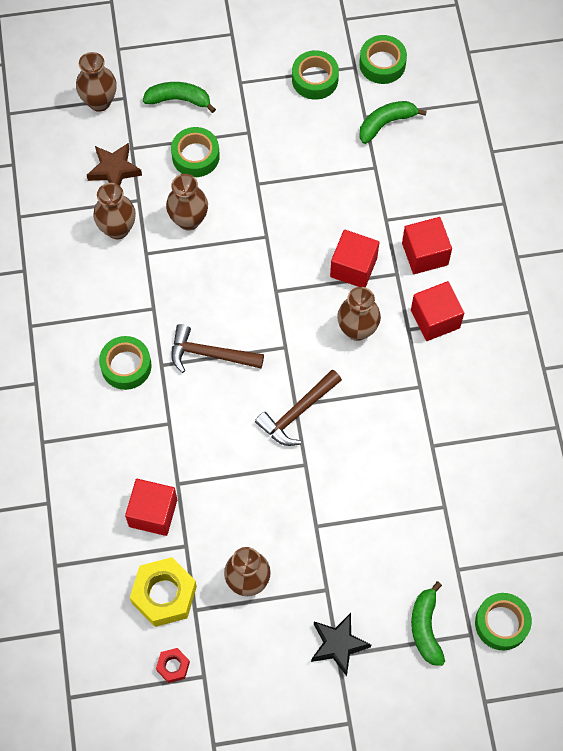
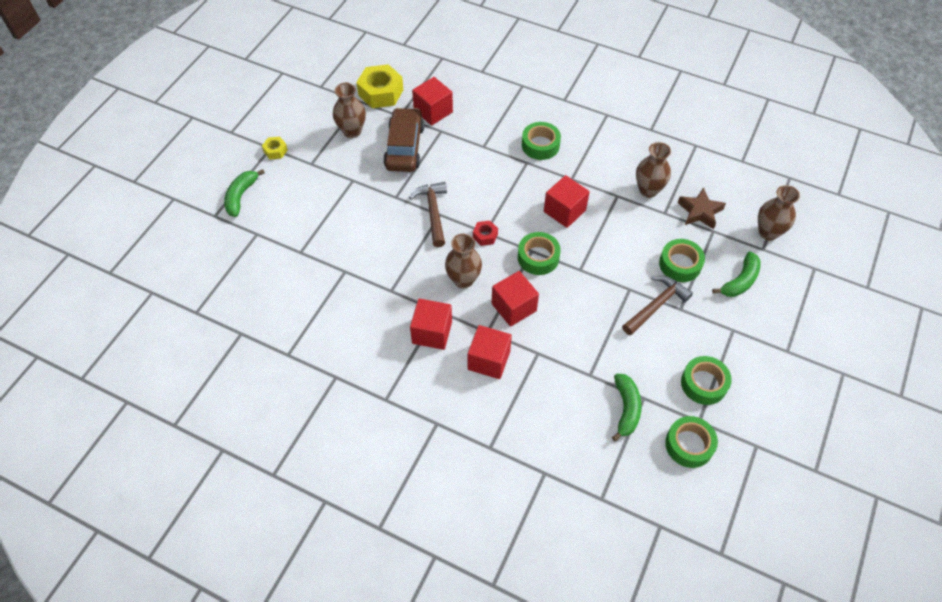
camera: 125 degrees right, 10 degrees down
red nut [156,648,190,683] -> red nut moved to [473,220,498,246]
brown vase [166,174,208,231] -> none
brown hammer [171,324,264,373] -> brown hammer moved to [622,275,693,335]
black star [311,613,371,676] -> yellow nut [262,137,288,160]
green banana [411,581,445,666] -> green banana turned 105 degrees counterclockwise [224,169,265,217]
green tape [475,593,532,650] -> green tape moved to [518,232,561,275]
none -> brown car [383,107,424,172]
none -> red cube [544,175,590,228]

